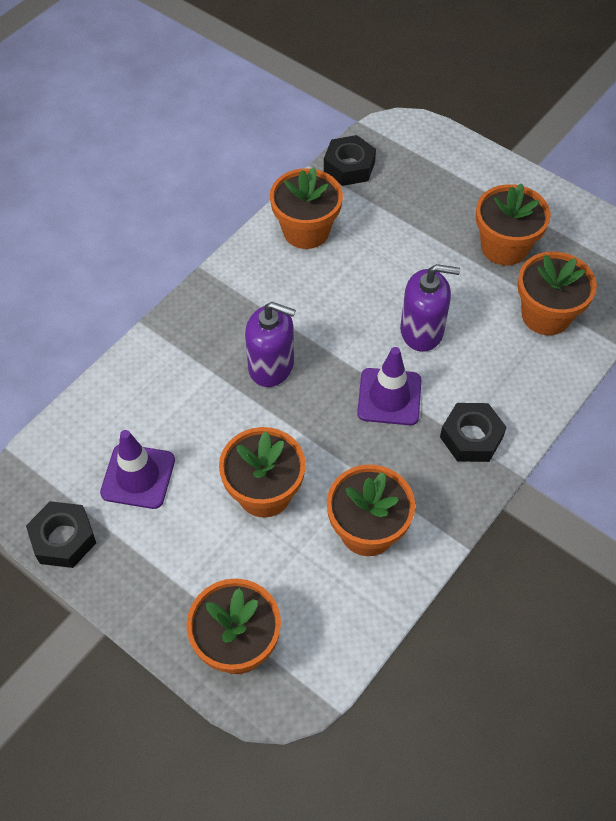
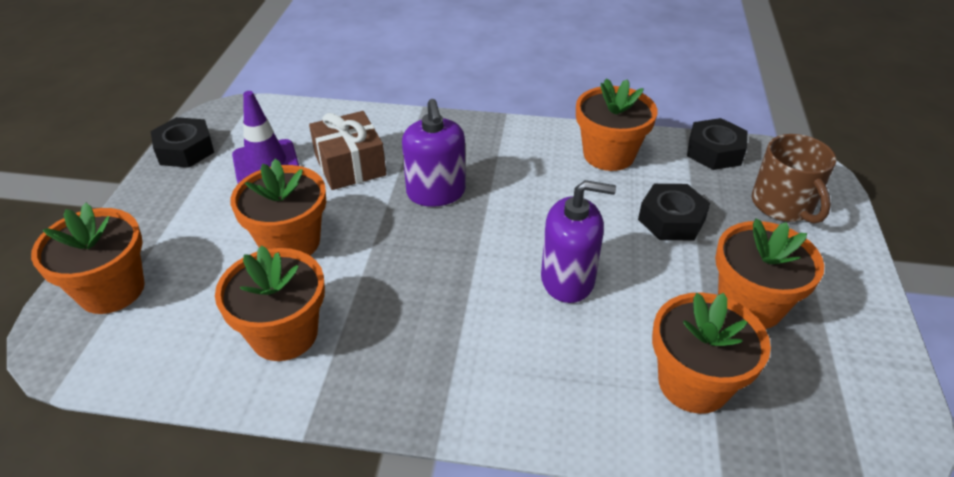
camera: 60 degrees right, 15 degrees down
purple traffic cone [357,347,421,425] -> none
purple soap dispenser [400,264,460,352] -> purple soap dispenser turned 60 degrees counterclockwise [541,180,616,303]
black nut [440,403,507,462] -> black nut moved to [638,184,710,240]
none -> brown gift [309,111,387,190]
none -> brown mug [752,134,836,224]

